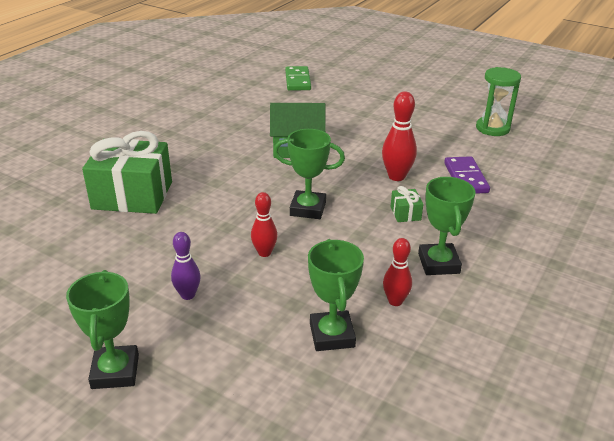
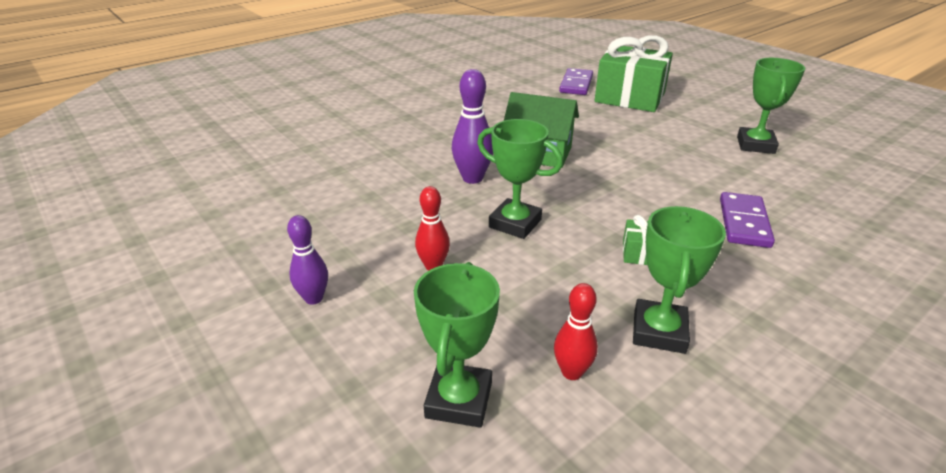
camera: 20 degrees right, 0 degrees up
green trophy [66,270,139,389] -> green trophy moved to [737,58,806,154]
green gift [82,131,172,214] -> green gift moved to [594,35,673,112]
green domino [285,66,311,91] -> purple domino [559,68,593,95]
red bowling pin [382,91,417,181] -> none
green hourglass [476,67,521,136] -> none
none -> purple bowling pin [452,69,493,184]

